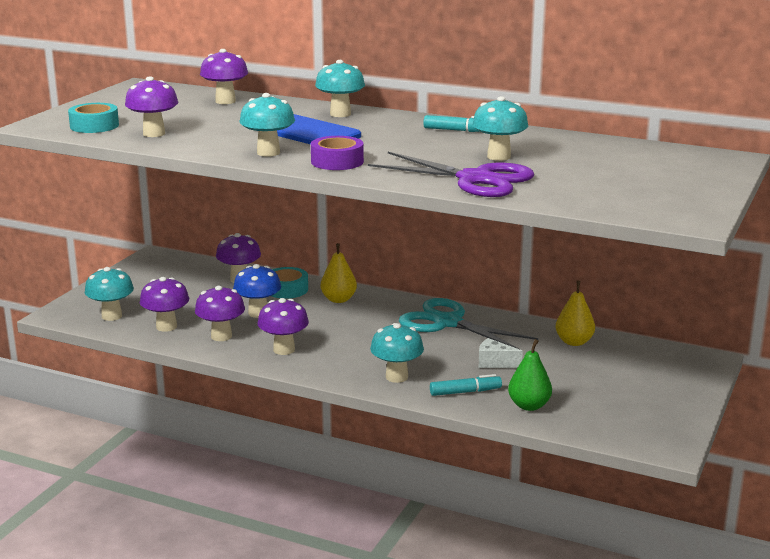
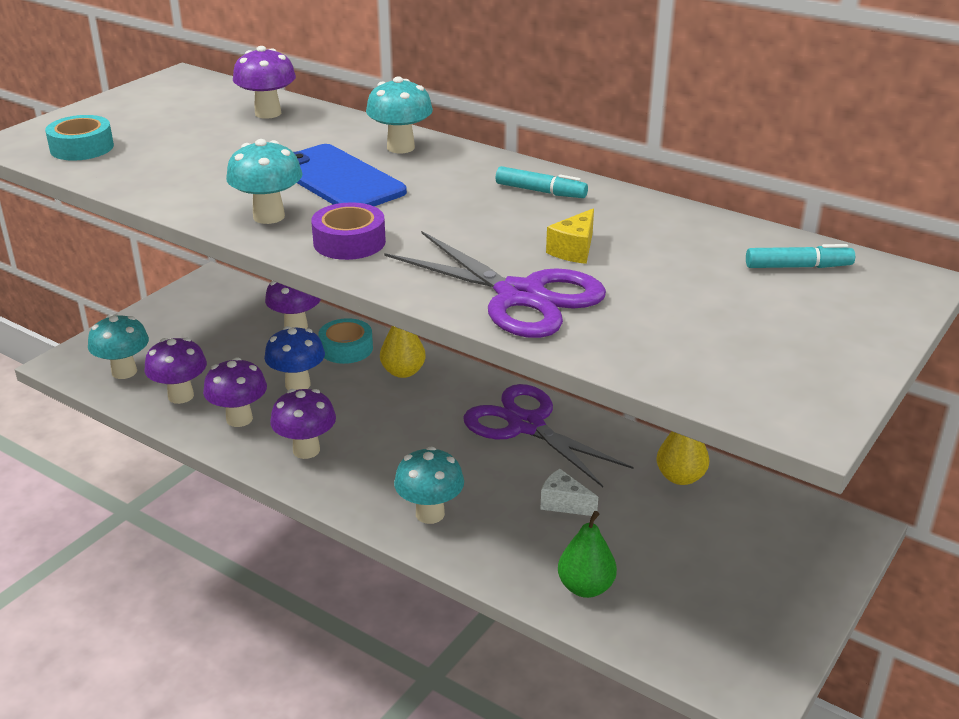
camera: 10 degrees right, 10 degrees up
purple mushroom [125,76,178,137] -> none
turquoise scissors [399,298,538,350] -> purple scissors [463,384,634,487]
turquoise marker [430,374,502,396] -> turquoise marker moved to [746,244,855,268]
turquoise mushroom [472,96,528,161] -> yellow cheese [546,208,594,264]

